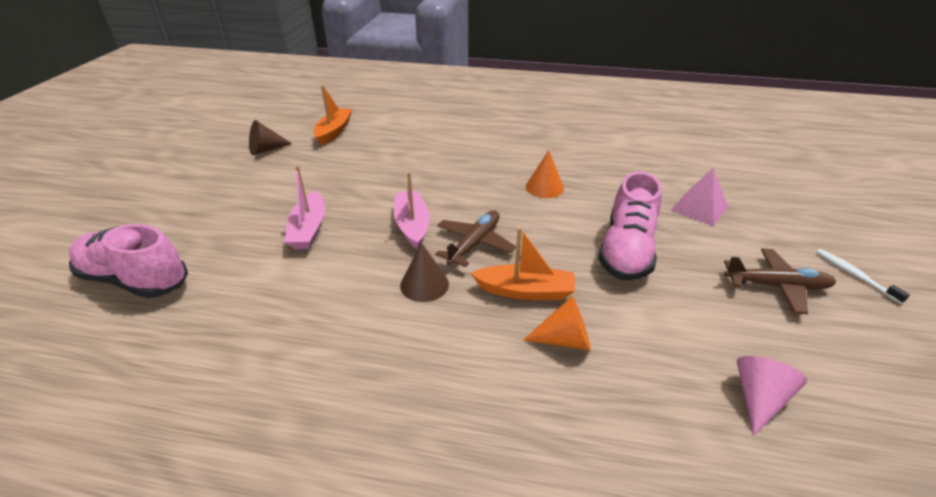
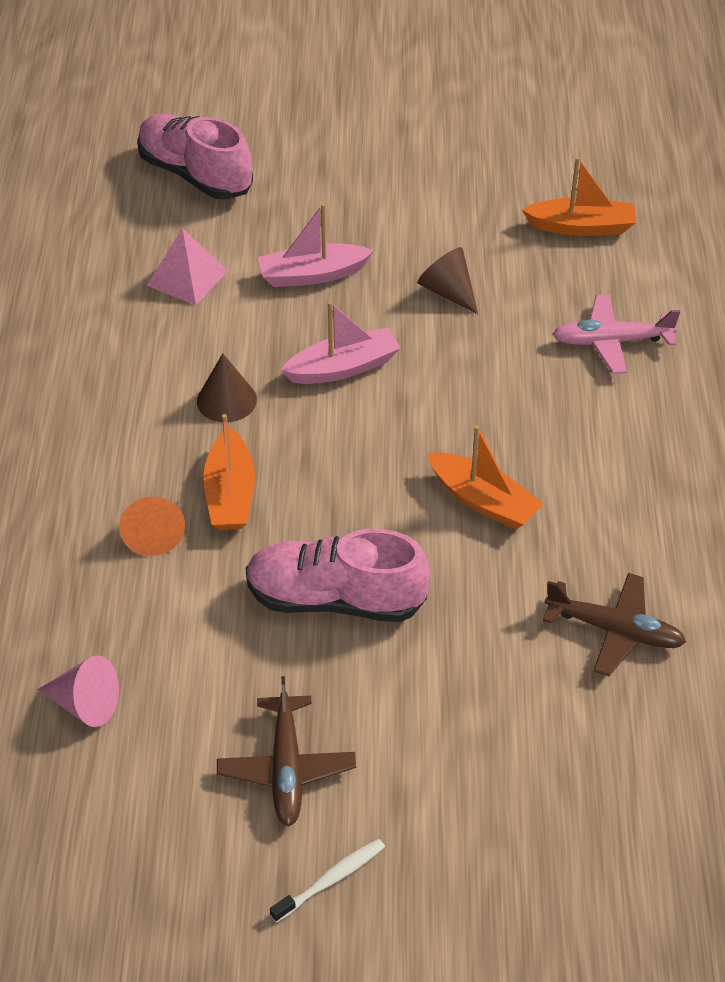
camera: 80 degrees right, 10 degrees up
pink shoe [69,224,188,298] -> pink shoe turned 60 degrees counterclockwise [137,114,253,199]
brown cone [249,120,292,155] -> brown cone moved to [417,247,478,314]
brown plane [435,210,516,267] -> brown plane moved to [543,573,686,676]
orange cone [526,150,564,198] -> orange boat [427,425,544,529]
pink pyramid [671,167,728,226] -> pink pyramid moved to [147,228,228,305]
none -> pink plane [552,295,680,374]

